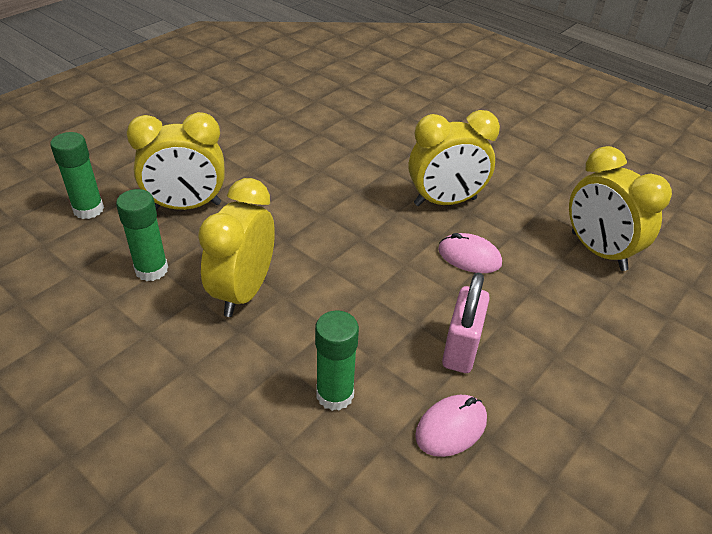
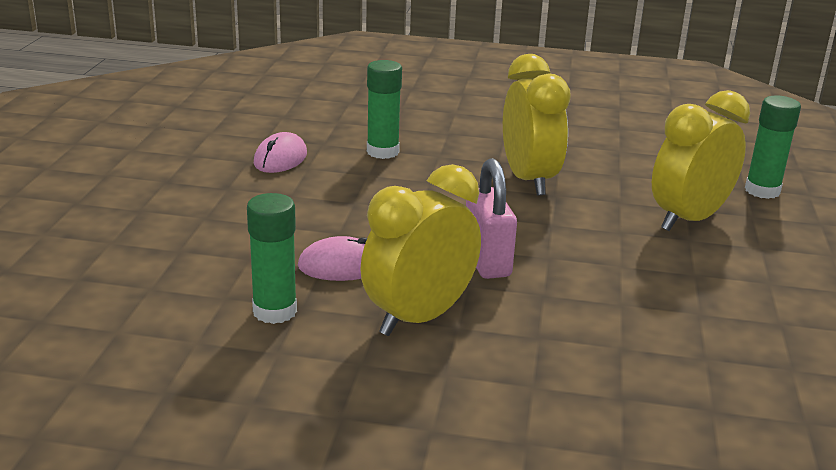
camera: 150 degrees right, 15 degrees down
green glue stick [116,189,168,281] -> green glue stick moved to [247,193,297,324]
pink padlock [442,273,490,373] -> pink padlock moved to [466,158,517,279]
yellow clock [569,146,672,271] -> none

